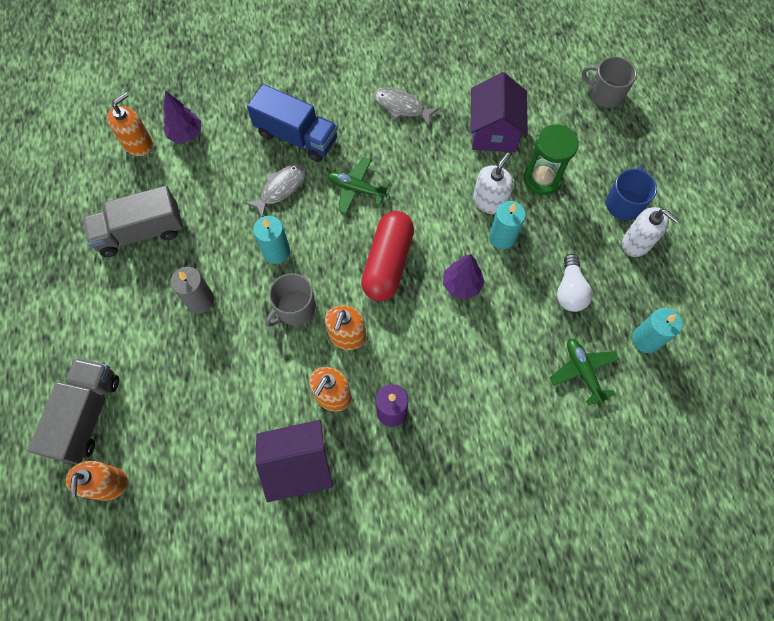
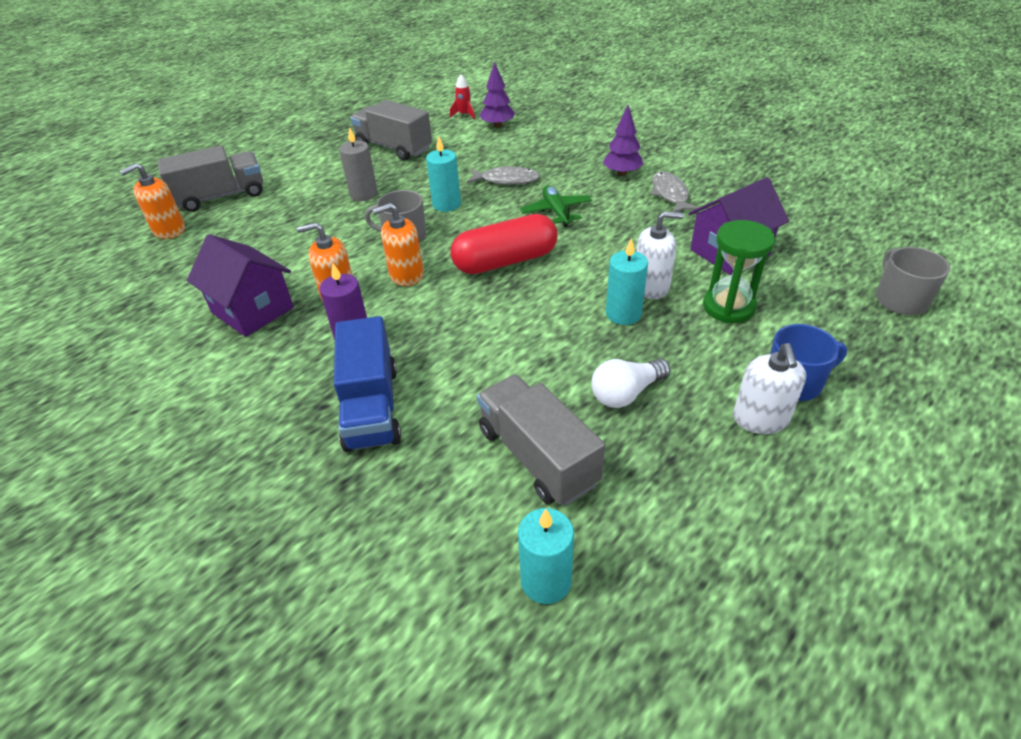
camera: 55 degrees right, 25 degrees down
orange soap dispenser [107,92,153,156] -> red rocket [450,74,475,120]
blue truck [247,84,338,162] -> blue truck moved to [334,316,401,452]
purple tree [443,254,485,300] -> purple tree moved to [603,105,643,176]
green plane [549,339,619,406] -> grey truck [477,374,605,506]
turquoise candle [632,308,683,353] -> turquoise candle moved to [518,508,574,604]

